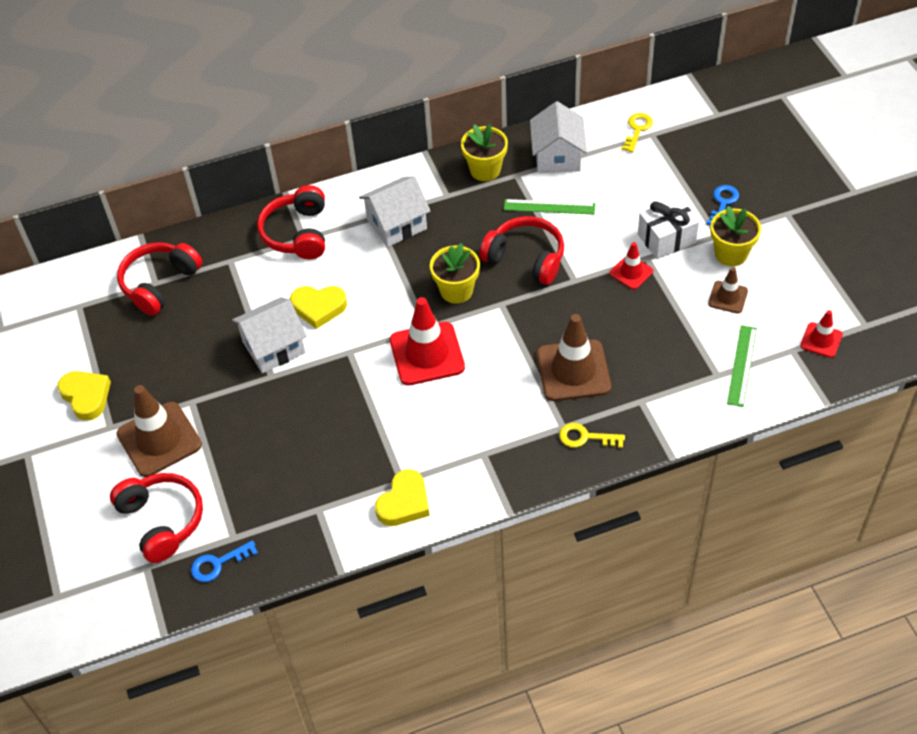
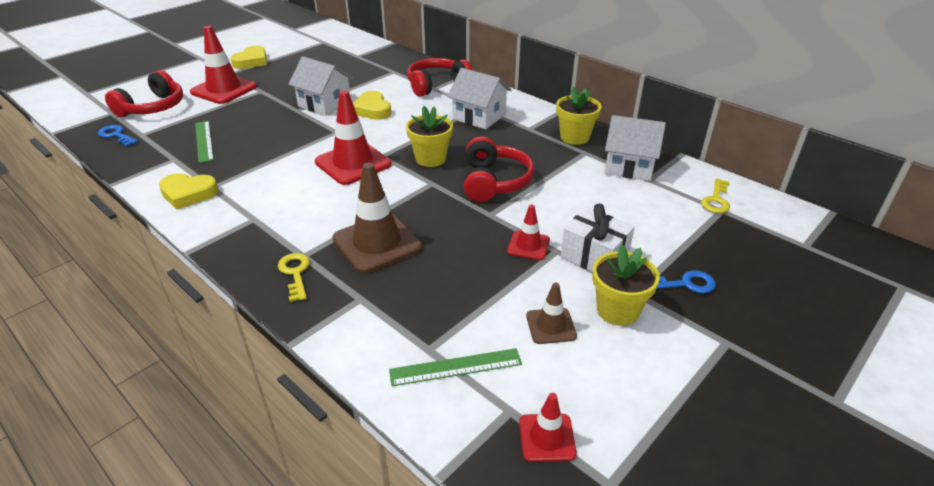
camera: 60 degrees right, 15 degrees down
red headphones [117,242,202,316] -> none
brown traffic cone [117,385,202,477] -> red traffic cone [190,26,257,104]
green ruler [504,199,595,214] -> green ruler moved to [195,121,214,163]
white house [530,101,587,173] -> white house turned 45 degrees clockwise [605,115,666,181]
yellow key [622,113,653,152] -> yellow key turned 120 degrees clockwise [701,178,730,213]

